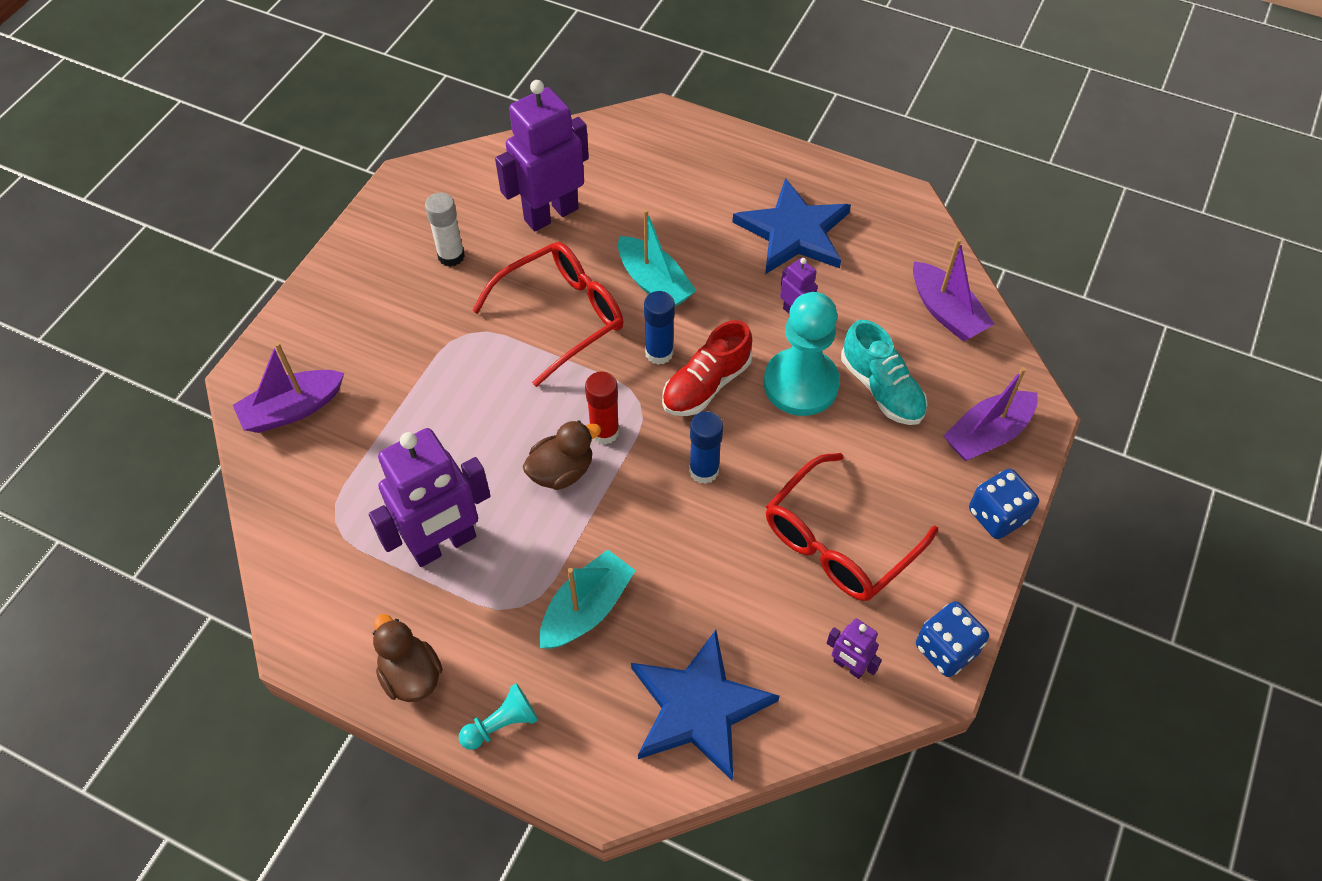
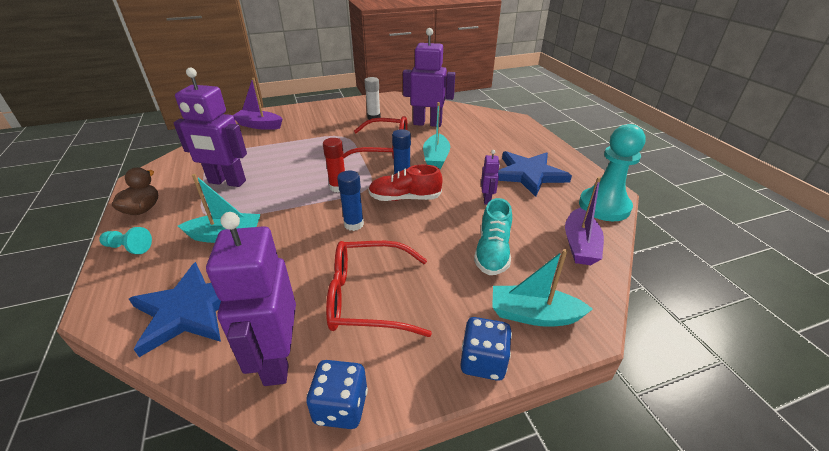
camera: 45 degrees right, 20 degrees down
brown duck [523,420,601,490] -> none
turquoise pawn [764,292,840,416] -> turquoise pawn moved to [579,124,646,221]
purple robot [827,618,882,679] -> purple robot [206,212,296,386], size x2.14
purple boat [943,367,1038,461] -> turquoise boat [492,249,593,327]

